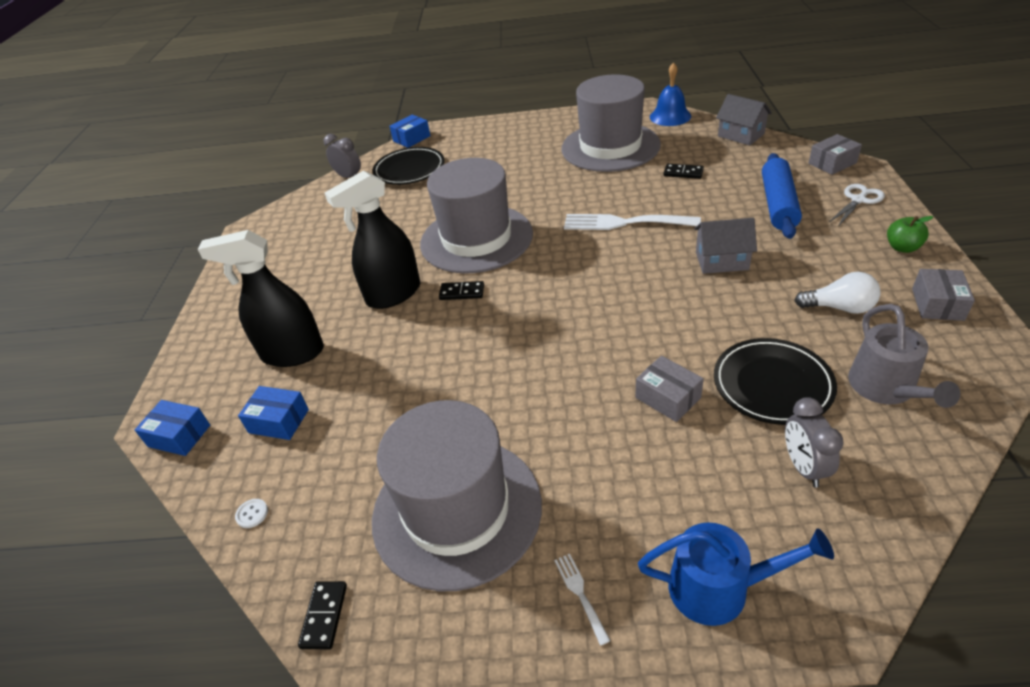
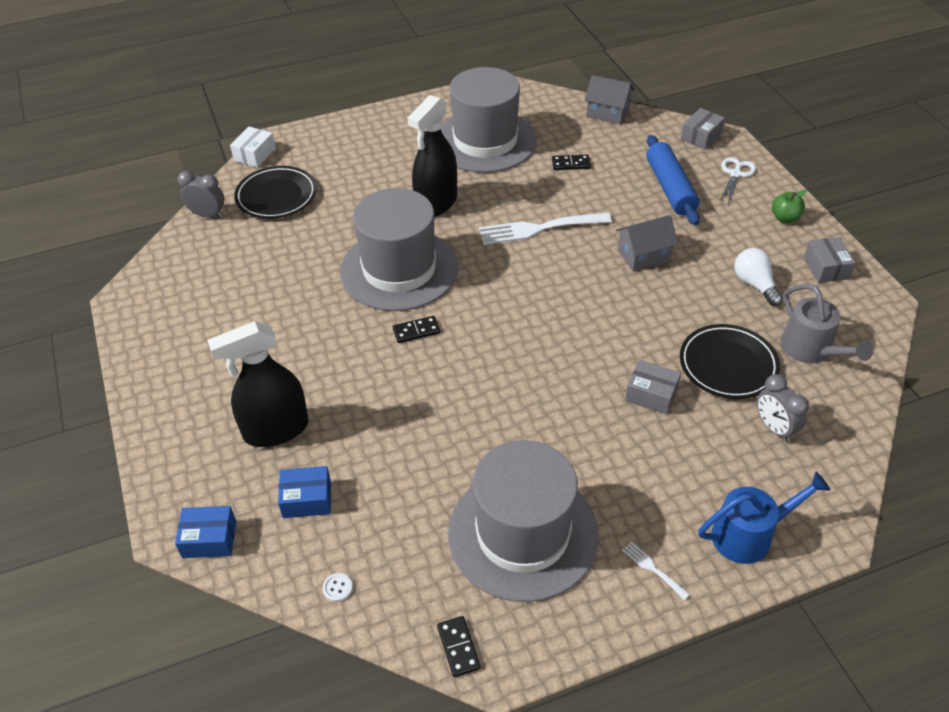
camera: 25 degrees left, 5 degrees up
black spray bottle [325,170,420,309] -> black spray bottle moved to [408,95,457,217]
blue box [390,115,430,148] -> white box [230,127,276,168]
blue bell [650,62,691,126] -> none
white light bulb [795,272,880,314] -> white light bulb turned 105 degrees counterclockwise [734,248,783,306]

